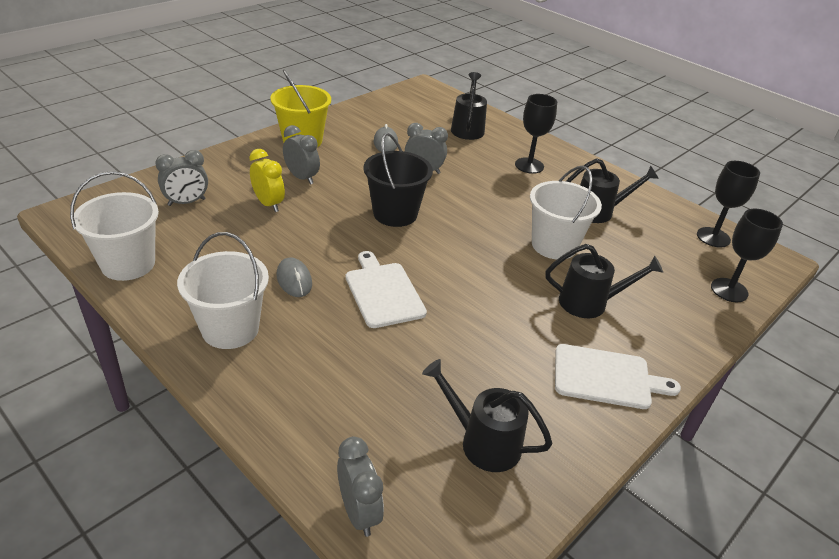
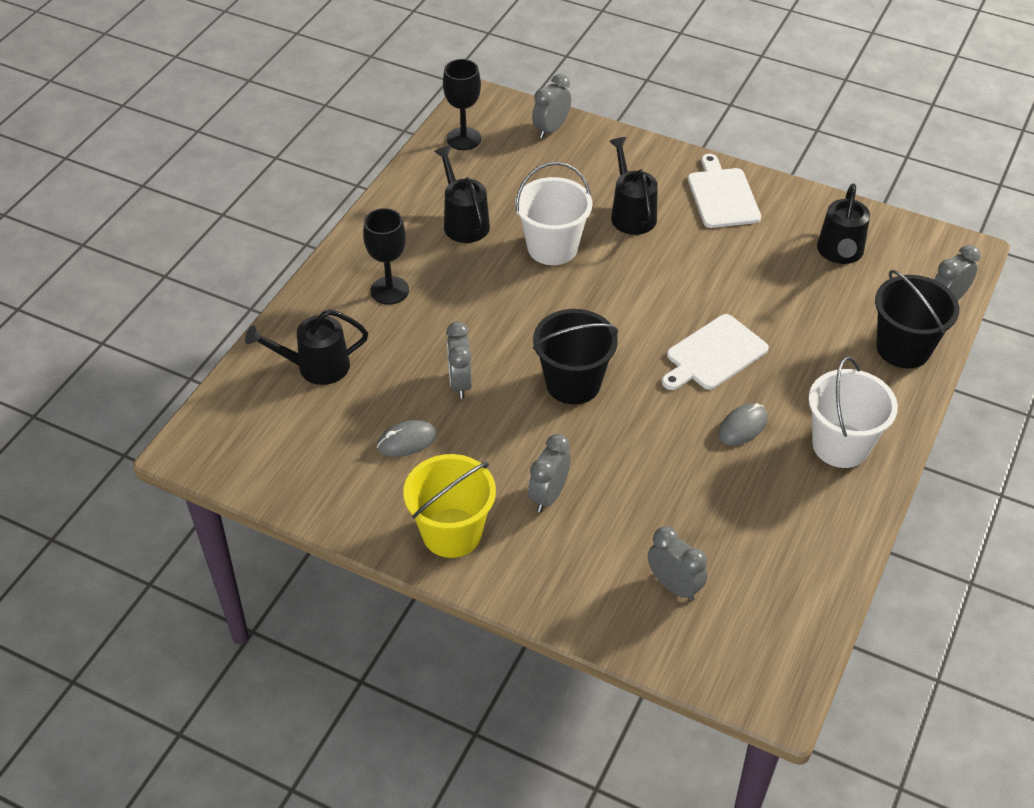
camera: 105 degrees left, 10 degrees up
white bucket [70,171,159,281] -> none
yellow clock [249,149,285,212] -> none
black goblet [711,209,783,302] -> grey clock [532,74,571,139]
none -> black bucket [875,270,959,368]

